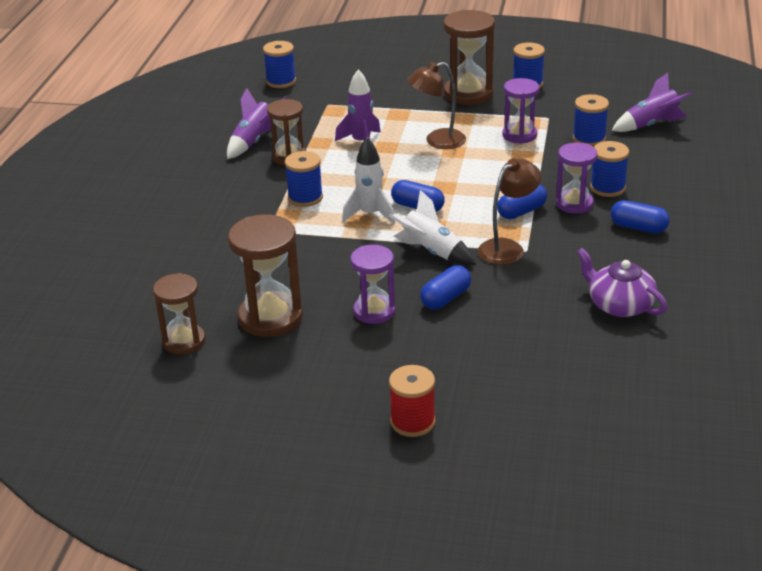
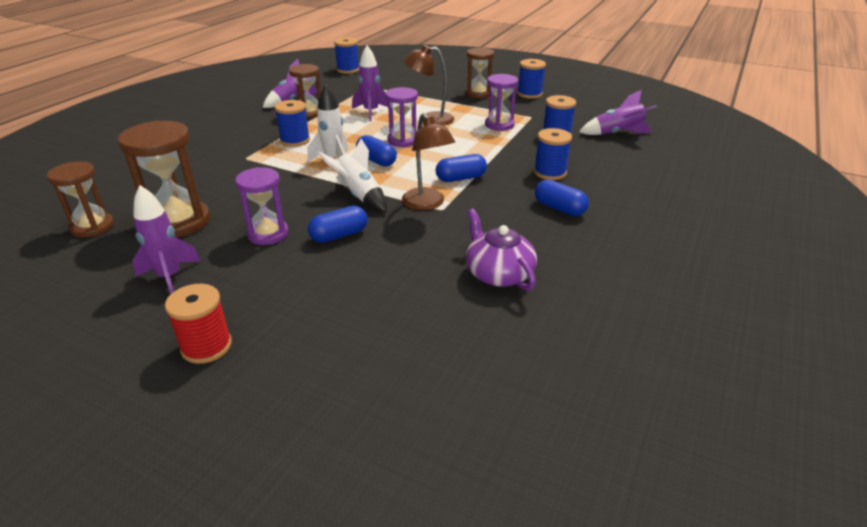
camera: 15 degrees right, 0 degrees up
brown hourglass [443,10,495,105] -> brown hourglass [466,47,494,99], size x0.65
brown lamp [478,158,541,265] -> brown lamp turned 90 degrees clockwise [402,113,455,210]
purple hourglass [555,143,597,214] -> purple hourglass moved to [385,87,418,147]
none -> purple rocket [132,185,201,294]

